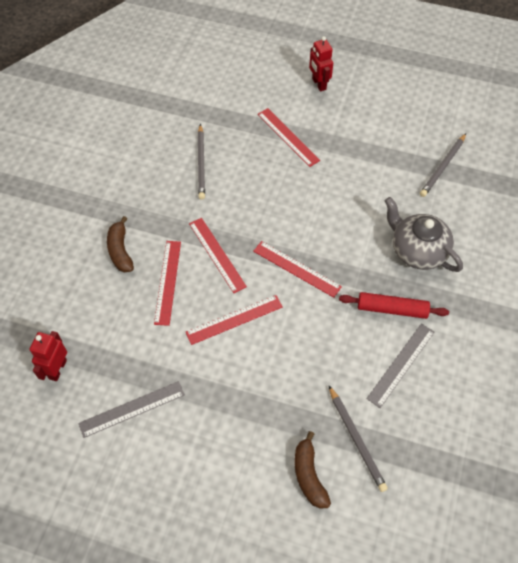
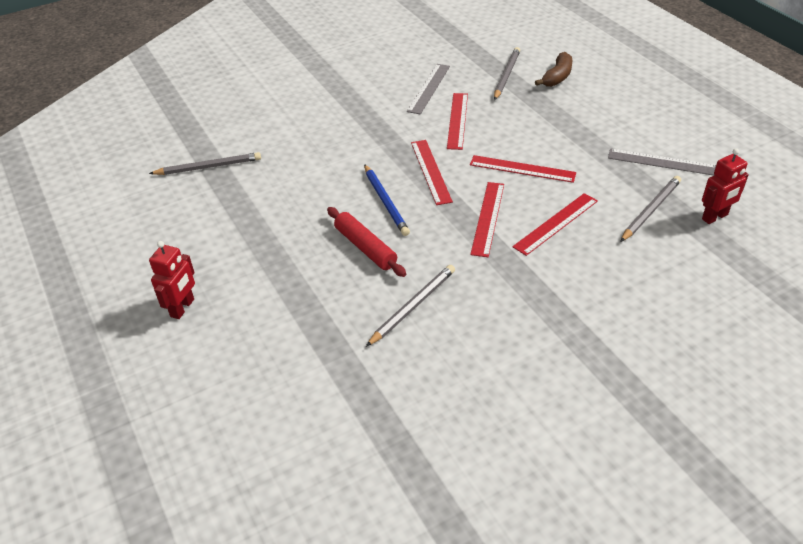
camera: 135 degrees left, 15 degrees down
brown banana [107,216,134,273] -> none
red ruler [258,108,320,167] -> red ruler moved to [447,93,468,150]
red rolling pin [339,292,449,319] -> red rolling pin moved to [327,207,406,277]
grey ruler [367,324,434,408] -> grey ruler turned 60 degrees counterclockwise [407,64,450,114]
grey teapot [385,197,463,272] -> none
none -> blue pencil [364,164,410,236]
none -> grey pencil [620,176,681,242]

